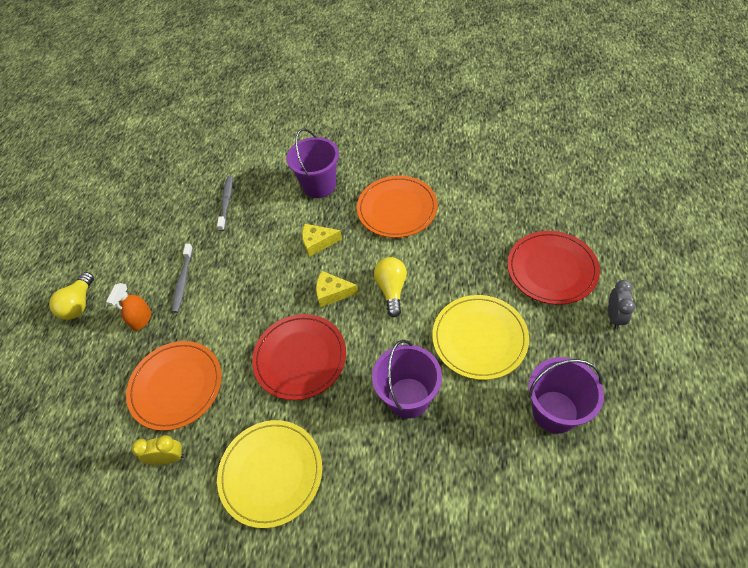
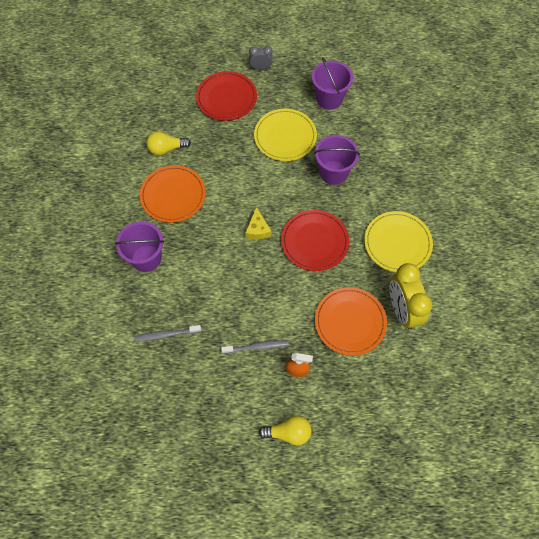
camera: 105 degrees left, 10 degrees up
yellow clock [132,435,184,465] -> yellow clock [389,263,432,330], size x1.95
yellow cheese [302,224,342,257] -> none
yellow light bulb [374,257,407,317] -> yellow light bulb moved to [147,132,191,156]

